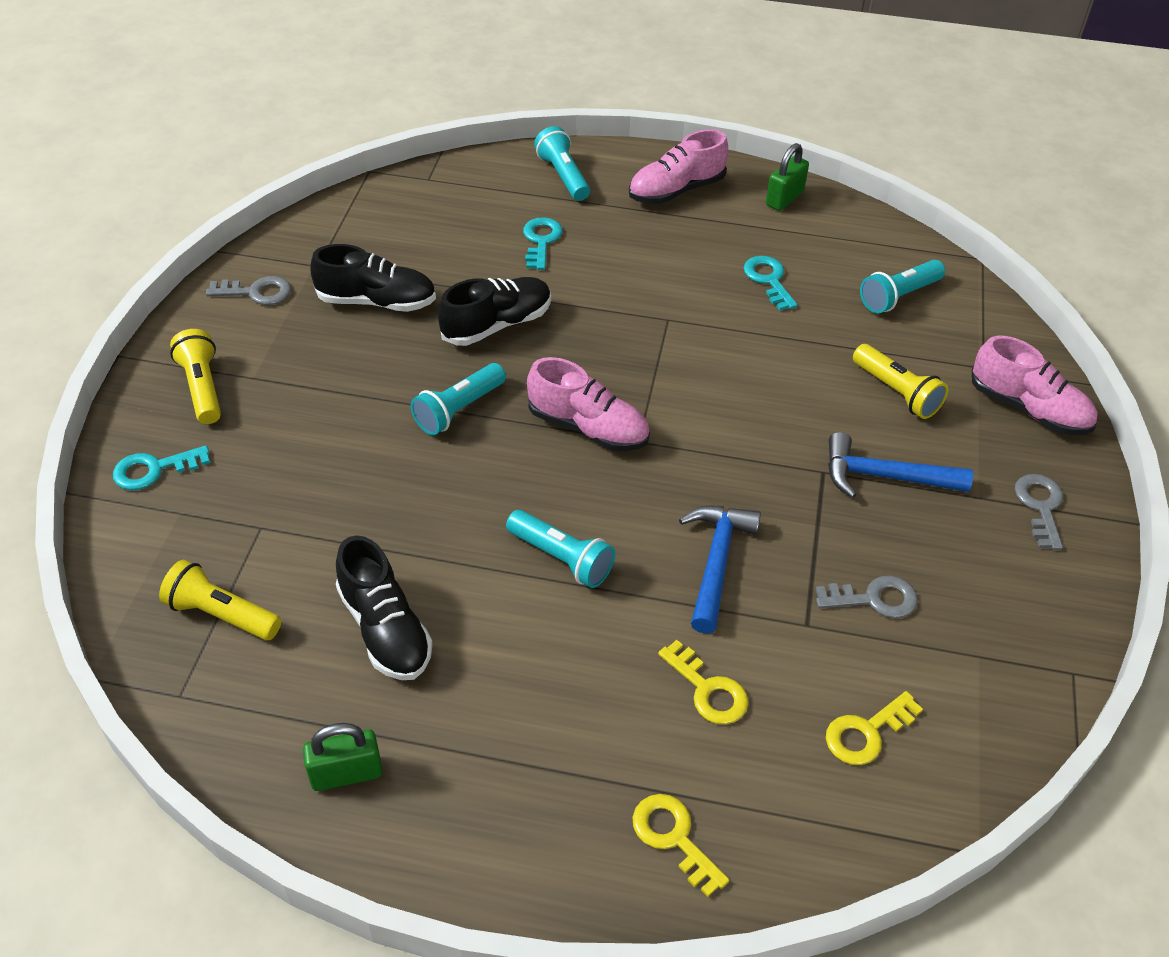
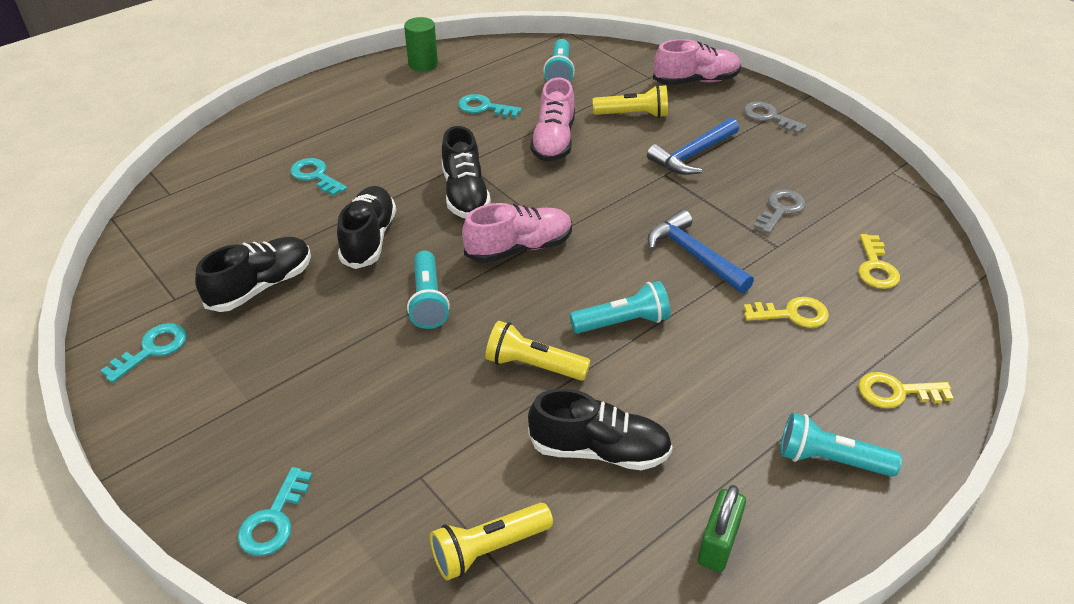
camera: 50 degrees left, 5 degrees down
yellow flashlight [170,329,221,424] -> yellow flashlight moved to [485,321,591,381]
grey key [206,276,291,305] -> turquoise key [100,323,187,383]
turquoise flashlight [534,126,590,201] -> turquoise flashlight moved to [780,413,902,477]
pink shoe [629,129,728,204] -> pink shoe moved to [530,77,575,162]
green padlock [766,143,809,211] -> green cylinder [404,17,438,71]
none -> black shoe [442,126,491,218]

